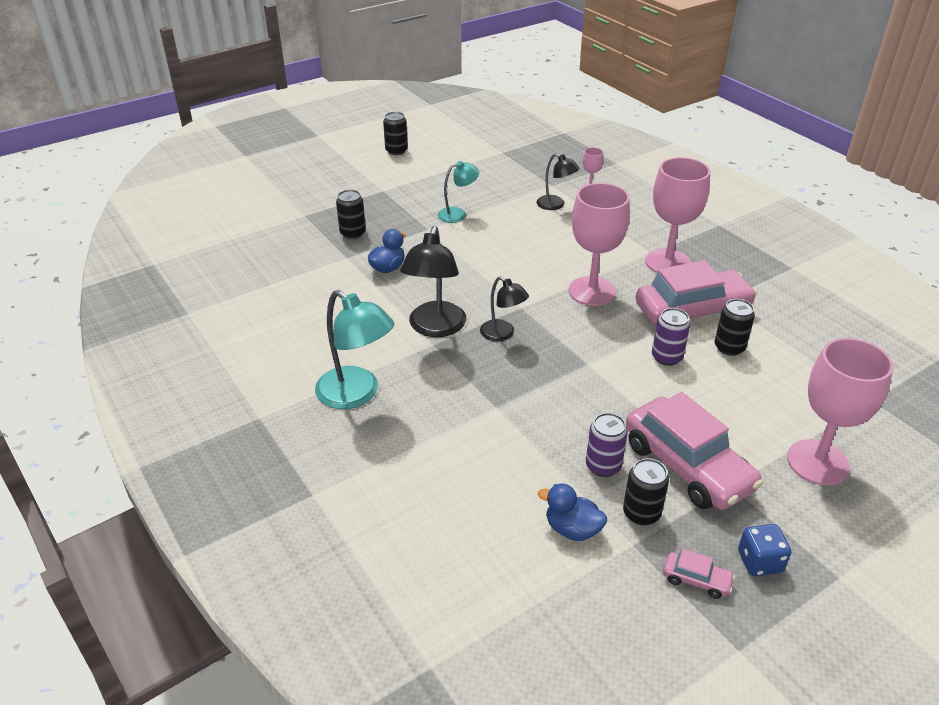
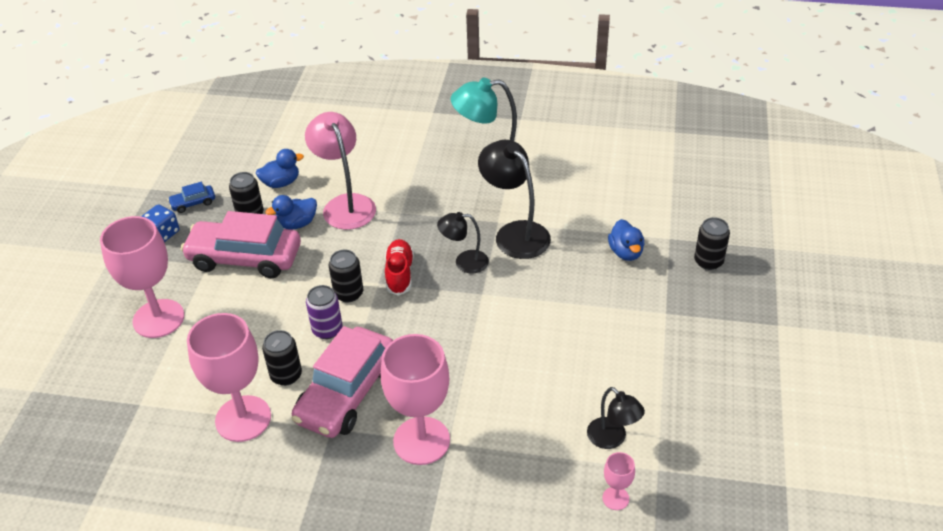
camera: 135 degrees right, 5 degrees up
black can [383,112,408,155] -> black can moved to [329,249,363,303]
turquoise lamp [437,161,479,223] -> none
black lamp [536,153,580,210] -> black lamp turned 120 degrees counterclockwise [587,387,645,449]
pink goblet [569,183,630,306] -> pink goblet moved to [187,313,271,442]
purple can [586,413,628,477] -> blue duck [266,195,317,230]
pink car [663,549,735,599] -> blue car [168,182,215,213]
none -> pink lamp [305,112,376,230]
none -> red shoe [385,239,414,296]

